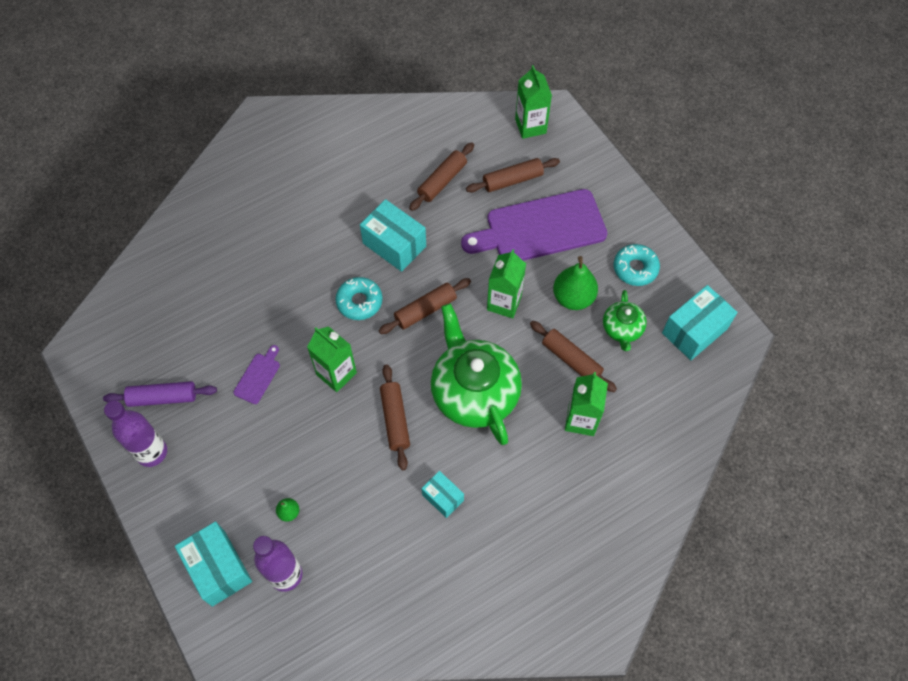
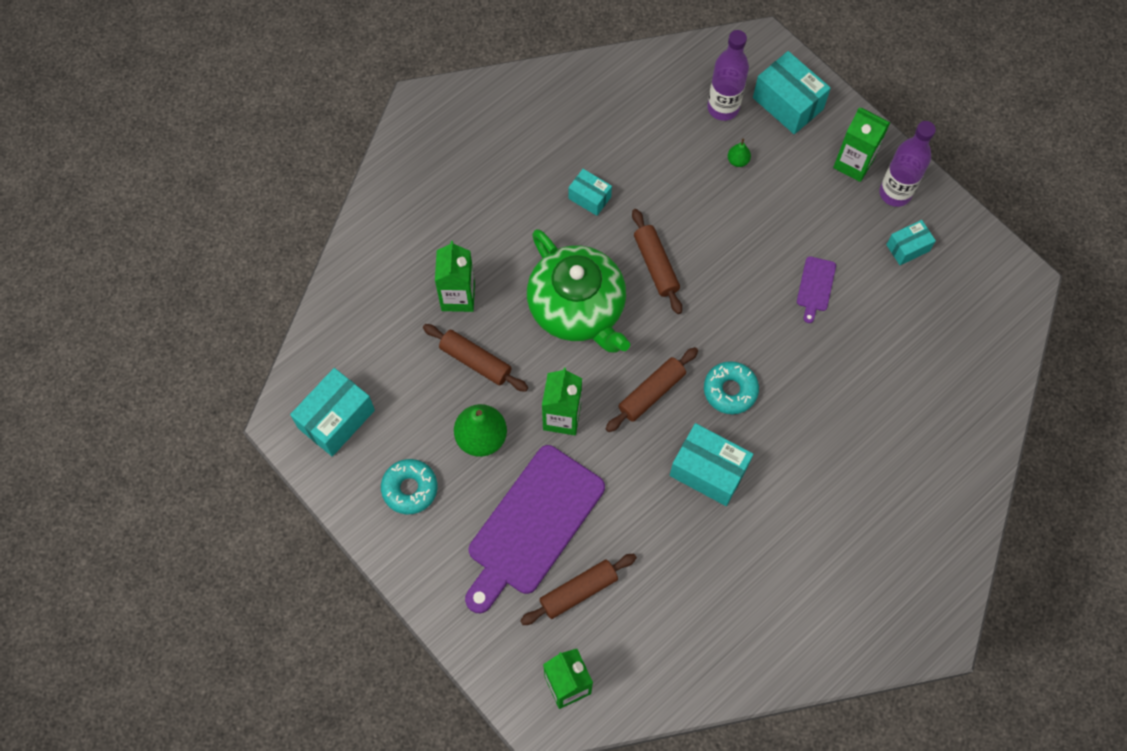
camera: 170 degrees right, 5 degrees up
purple rolling pin [103,381,217,407] -> turquoise box [886,220,936,265]
green carton [307,327,357,392] -> green carton moved to [833,108,890,182]
brown rolling pin [409,143,474,211] -> none
purple cutting board [461,189,607,261] -> purple cutting board turned 150 degrees clockwise [465,445,605,613]
green teapot [603,290,647,351] -> none

